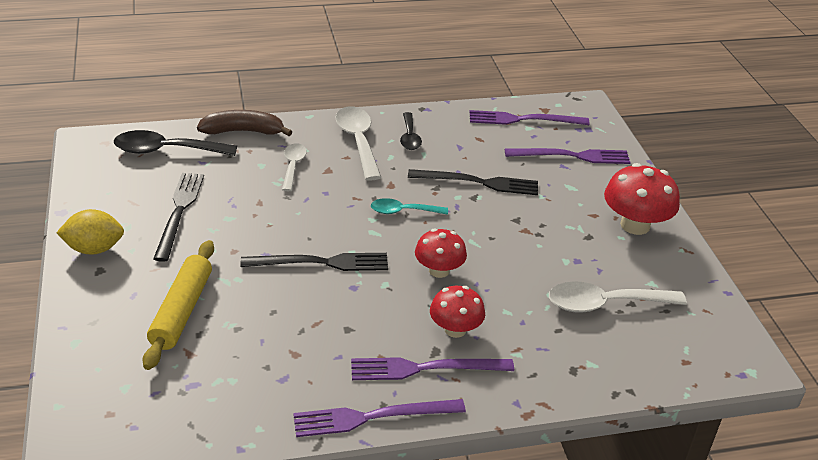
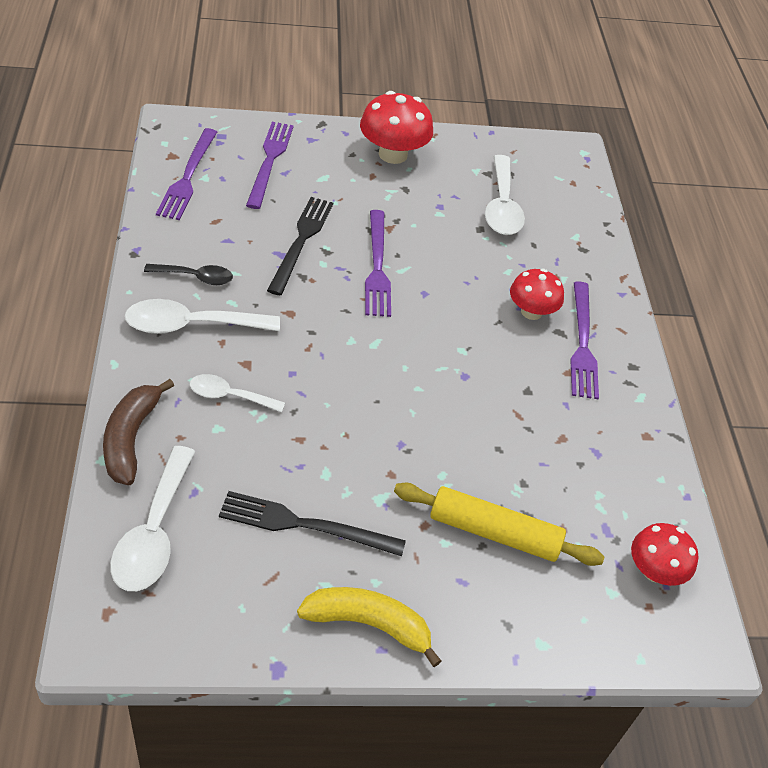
camera: 85 degrees left, 10 degrees up
yellow lemon [56,209,124,255] -> yellow banana [297,587,441,667]
black spoon [114,130,237,156] -> white spoon [110,446,195,591]
black fork [241,253,388,271] -> none
purple fork [293,399,466,437] -> purple fork moved to [365,210,391,317]
turquoise spoon [371,198,448,215] -> none
red mushroom [415,229,467,278] -> red mushroom moved to [631,523,698,586]

